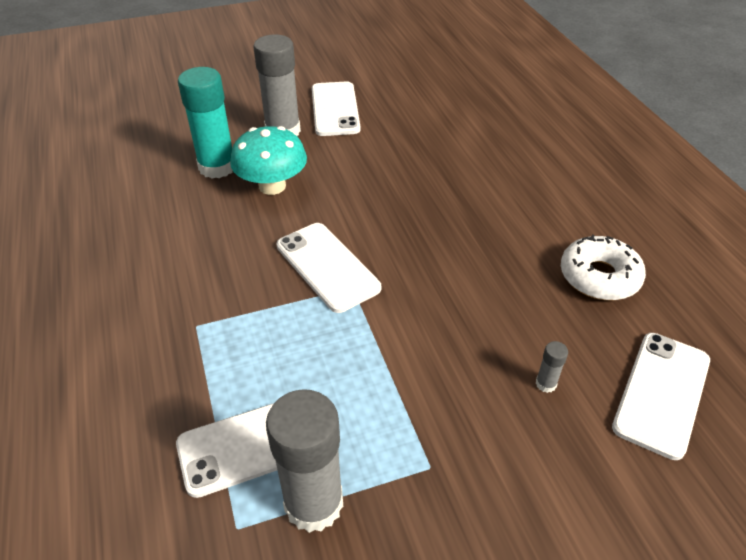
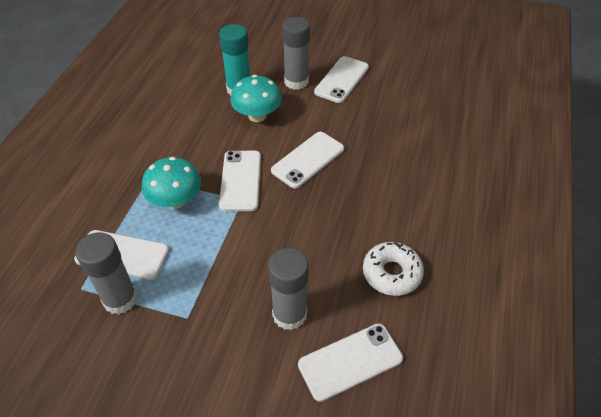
camera: 35 degrees right, 5 degrees up
grey glue stick [535,341,568,393] -> grey glue stick [268,248,309,330], size x2.45
none -> turquoise mushroom [142,157,201,209]
none -> white phone [271,132,344,188]

